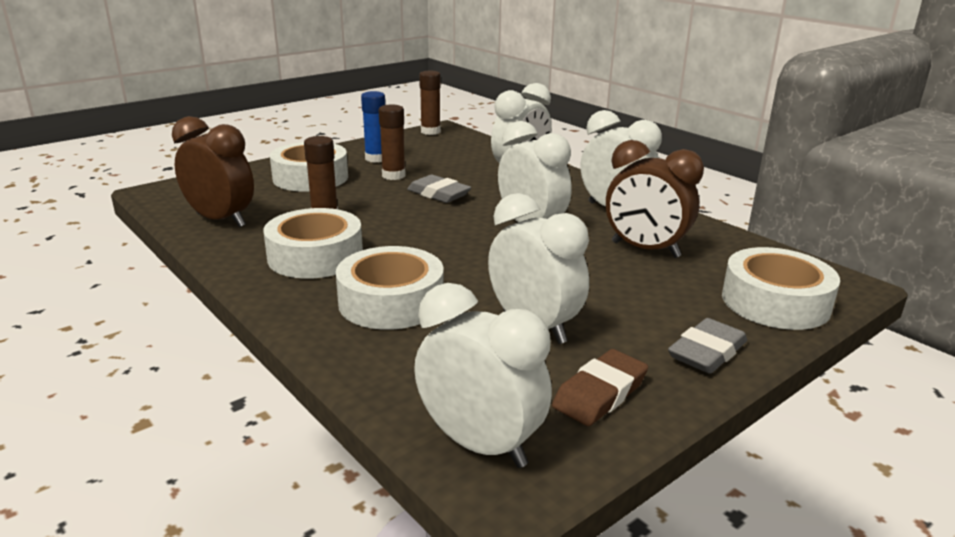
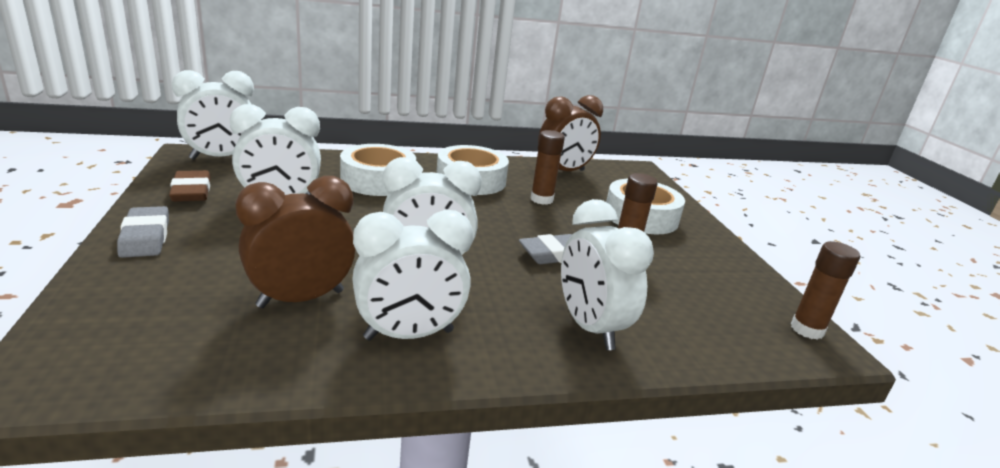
camera: 115 degrees right, 0 degrees up
blue glue stick [361,91,385,163] -> none
white tape [722,247,840,330] -> none

